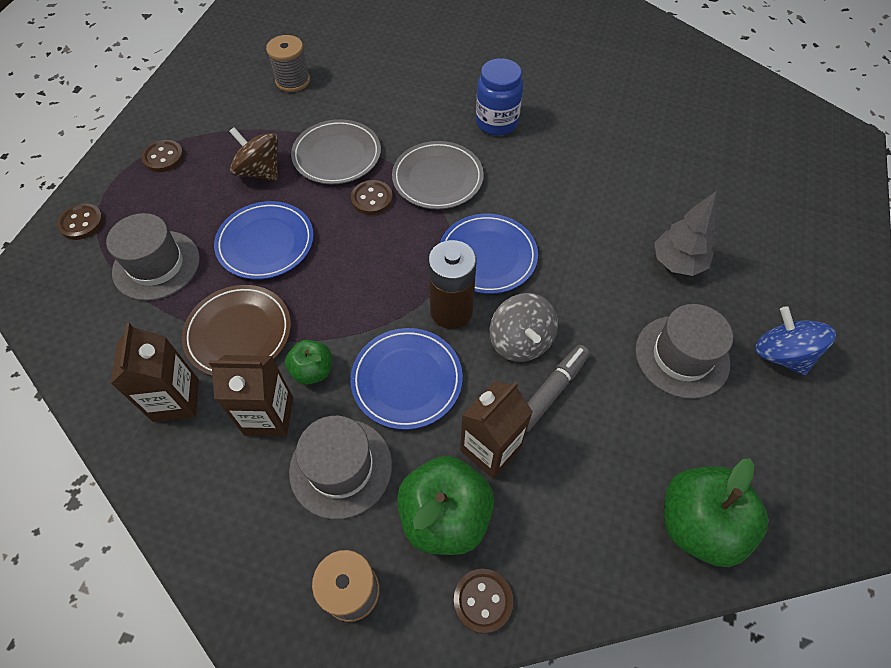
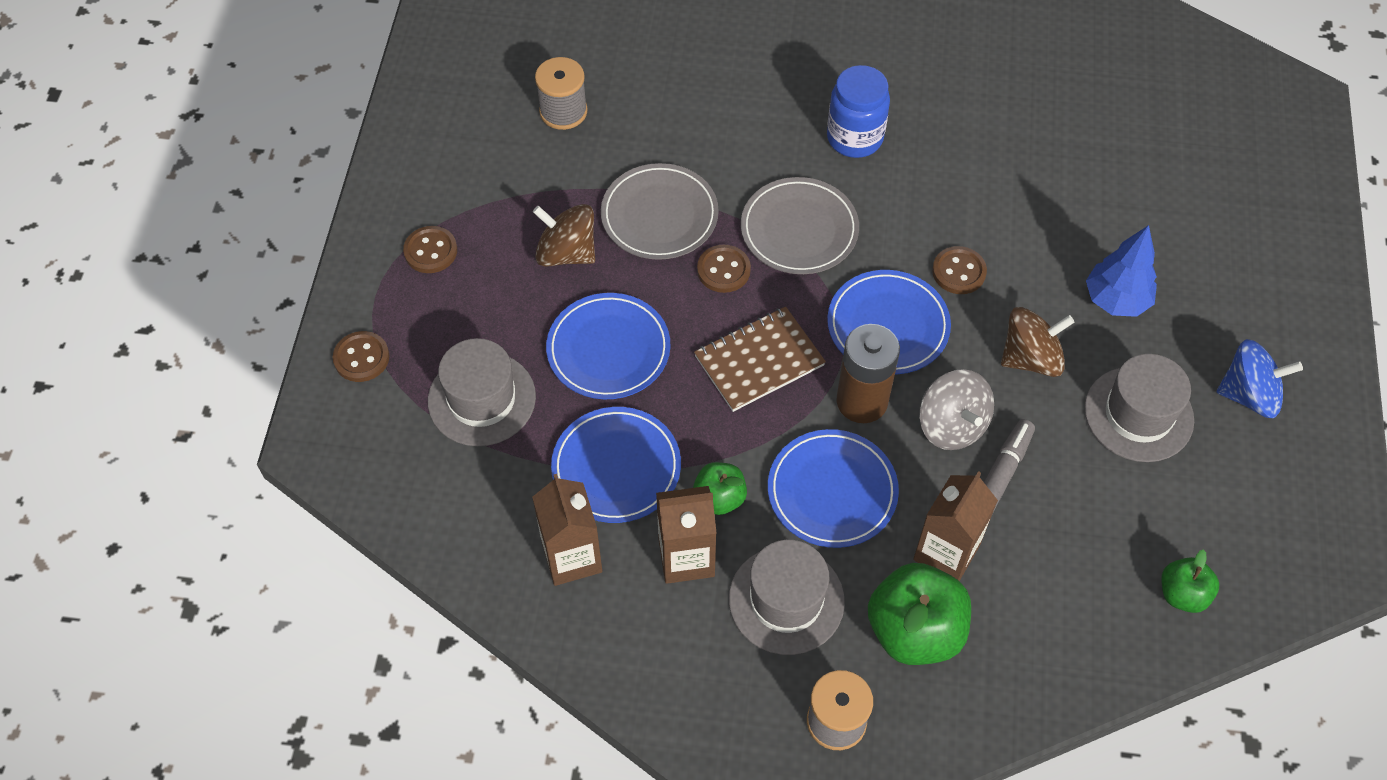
camera: 10 degrees left, 0 degrees up
brown plate [182,285,291,376] -> blue plate [551,407,681,523]
brown button [454,569,513,634] -> brown button moved to [932,246,987,294]
grey tree [654,191,717,276] -> blue tree [1086,225,1157,317]
green apple [664,458,769,567] -> green apple [1161,549,1219,613], size x0.55
blue spinning top [755,306,836,375] -> blue spinning top turned 135 degrees clockwise [1217,339,1303,418]
none -> brown notebook [694,307,826,412]
none -> brown spinning top [1001,307,1075,377]

